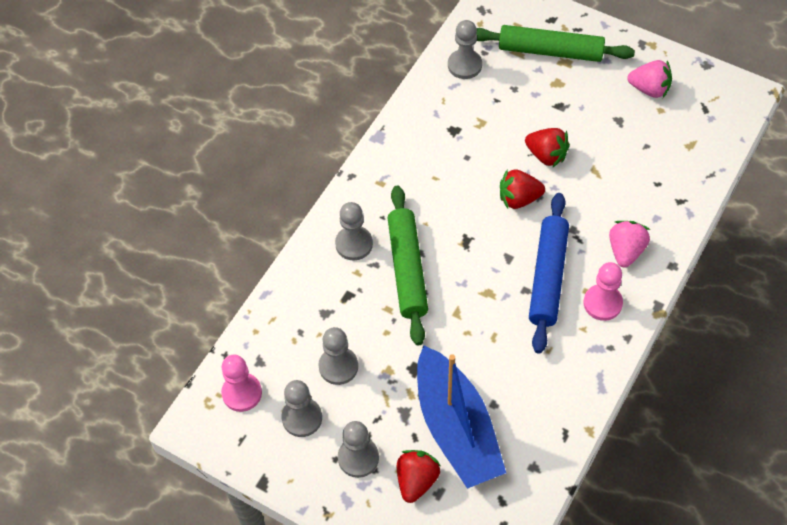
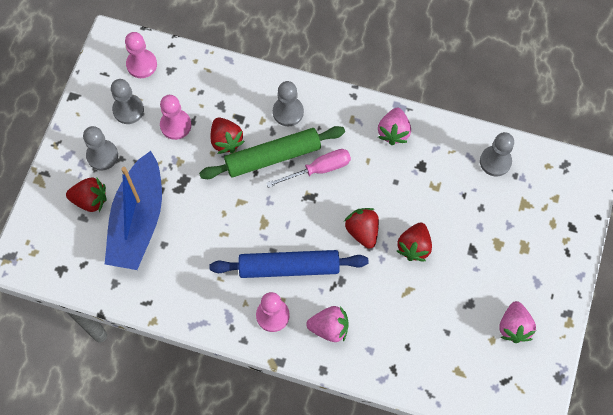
camera: 75 degrees right, 10 degrees up
grey pawn [318,327,358,385] -> pink pawn [160,95,191,140]
blue boat [417,345,506,489] -> blue boat turned 45 degrees counterclockwise [105,151,162,270]
green rolling pin [476,25,635,62] -> none
none -> red strawberry [211,117,245,154]
none -> pink screwdriver [266,149,351,188]
none -> pink strawberry [378,108,411,145]

